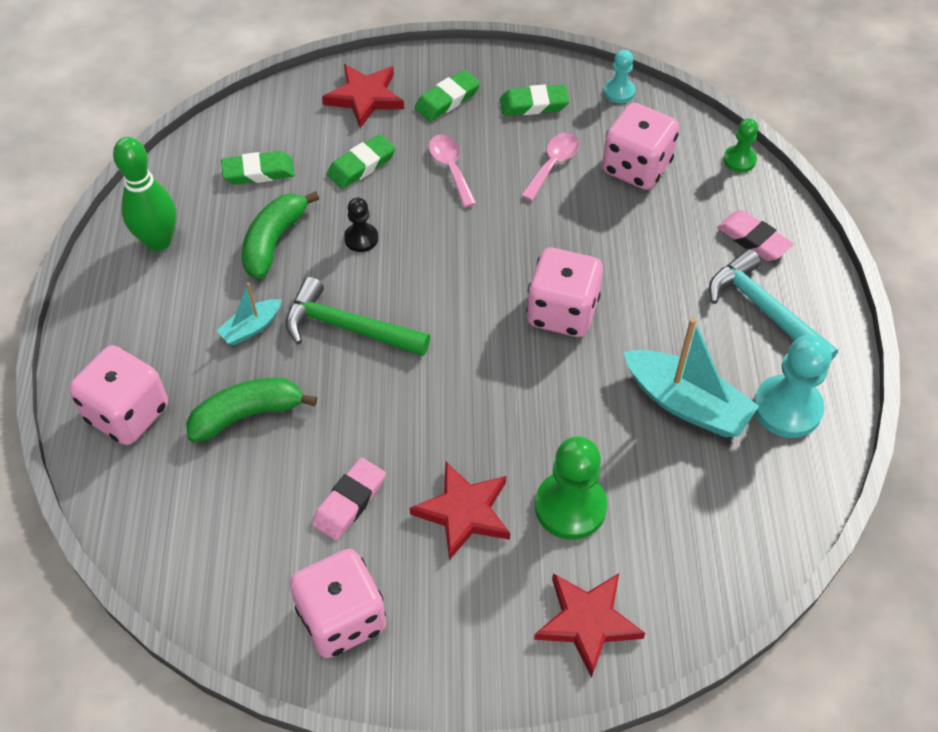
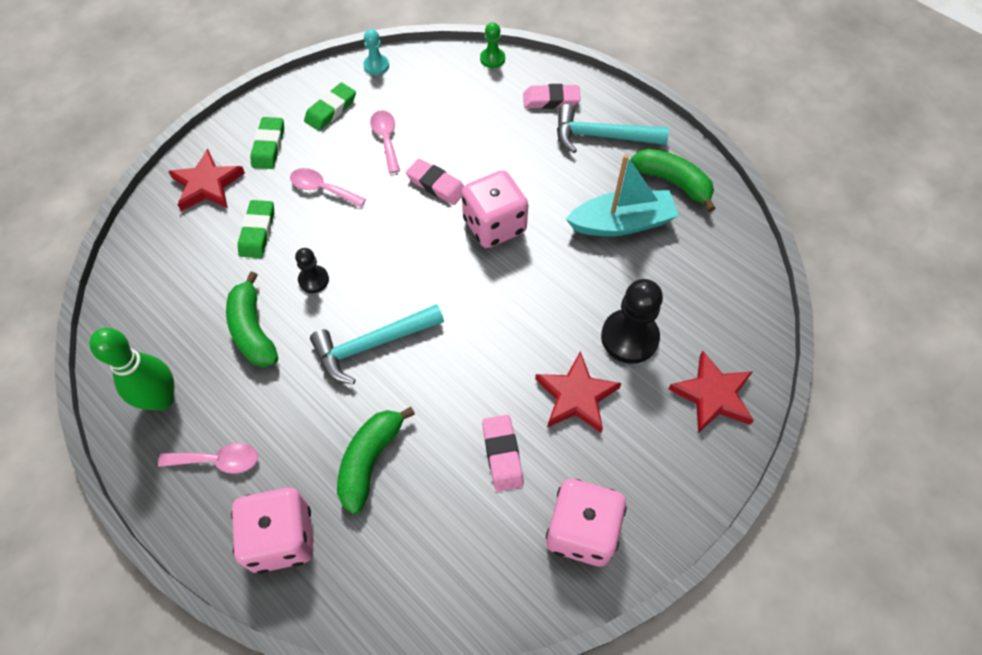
camera: 45 degrees left, 5 degrees up
turquoise boat [216,282,282,345] -> none
green eraser [221,151,294,185] -> none
green hammer [286,277,430,356] -> turquoise hammer [310,304,444,384]
green pawn [535,436,607,540] -> black pawn [601,279,663,364]
pink dice [602,103,679,190] -> none
turquoise pawn [754,335,832,438] -> green banana [631,148,716,212]
none -> pink spoon [158,443,258,474]
none -> pink eraser [406,159,464,205]

